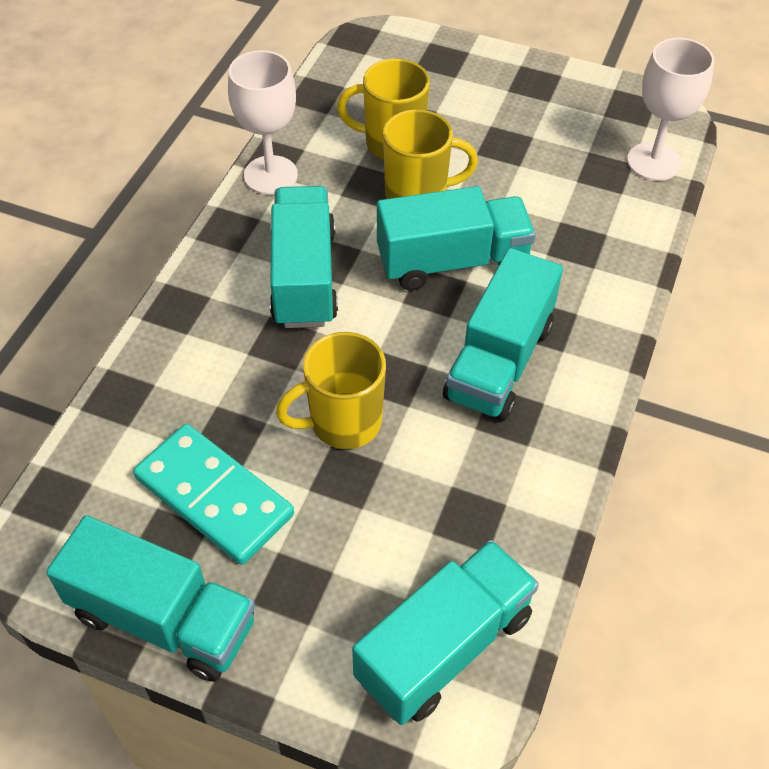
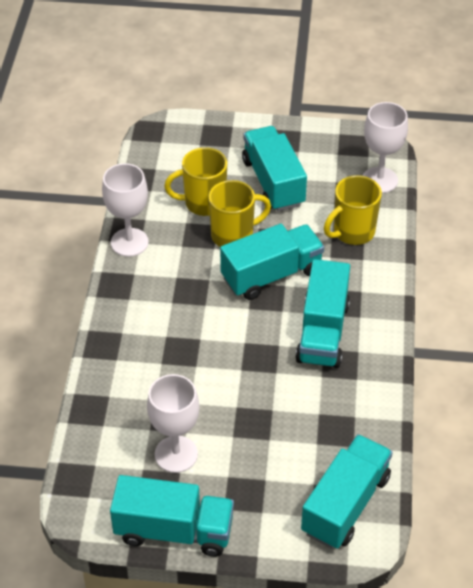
camera: 15 degrees left, 5 degrees down
turquoise domino [133,424,294,565] -> white goblet [147,374,200,473]
turquoise truck [270,186,338,328] -> turquoise truck moved to [242,126,307,212]
yellow mug [276,332,386,449] -> yellow mug moved to [324,175,382,245]

